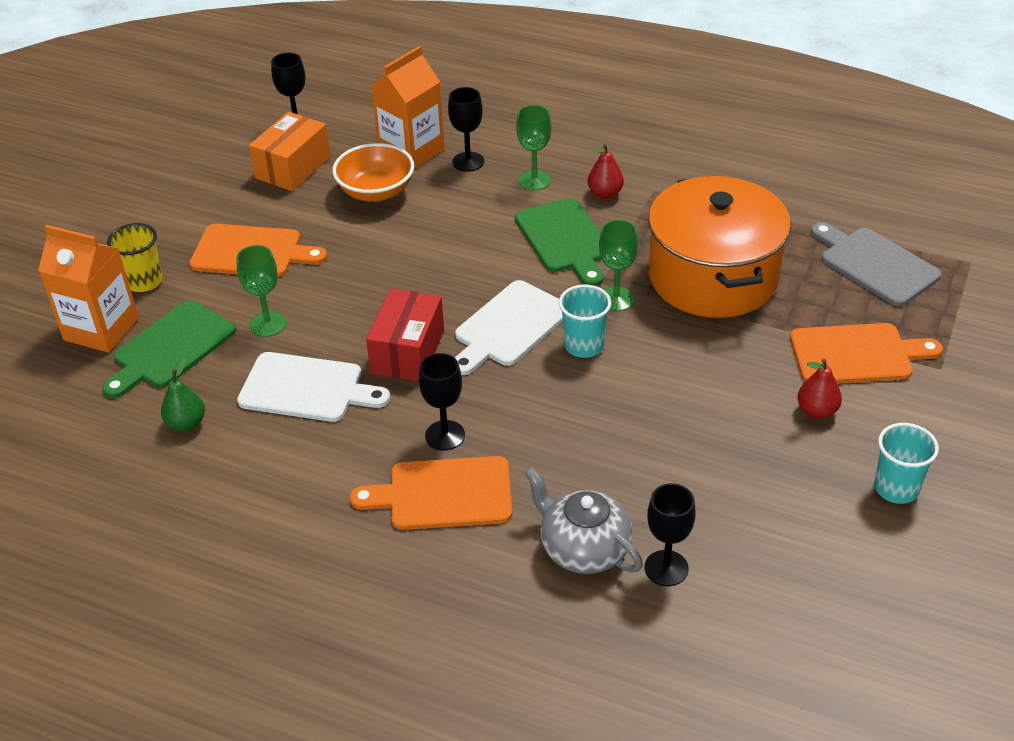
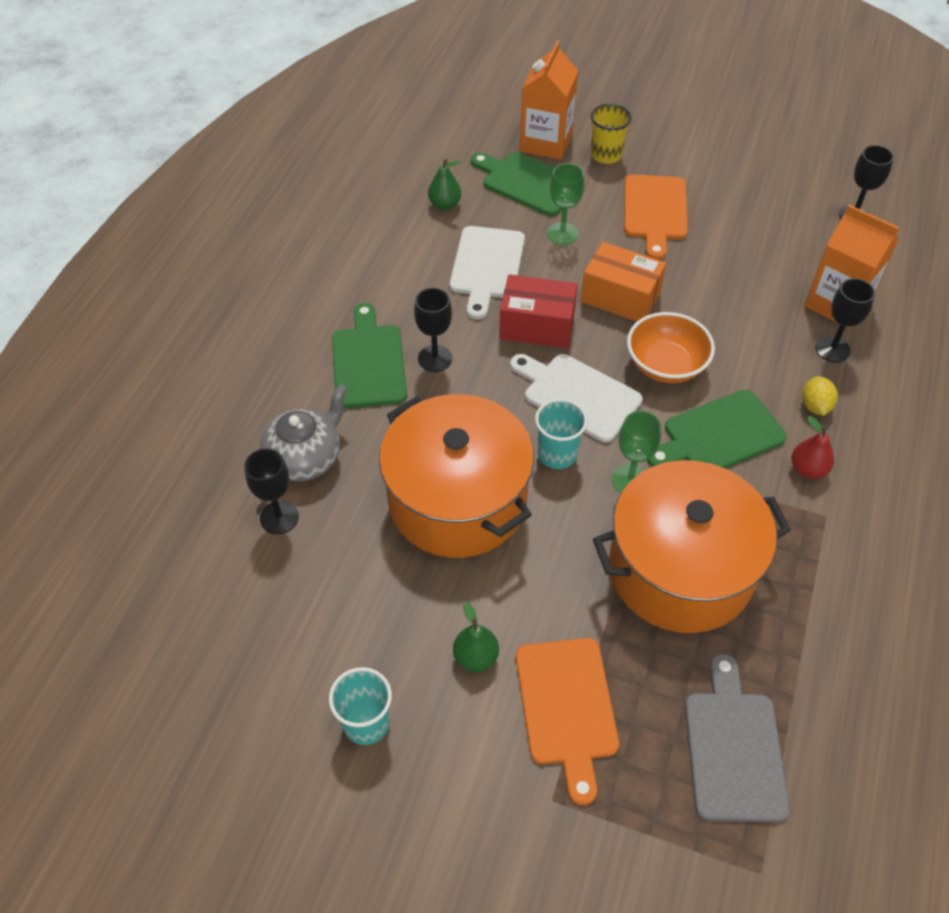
camera: 85 degrees right, 10 degrees up
orange box [249,112,331,191] -> orange box moved to [581,242,666,321]
orange bowl [332,143,414,202] -> orange bowl moved to [627,312,715,383]
orange cutting board [350,456,512,530] -> green cutting board [332,303,407,409]
green goblet [516,105,551,191] -> yellow lemon [802,376,838,416]
red pear [797,359,842,419] -> green pear [453,602,499,672]
grey cutting board [811,222,941,306] -> grey cutting board turned 45 degrees counterclockwise [685,654,790,822]
none -> orange pot [379,394,534,558]

